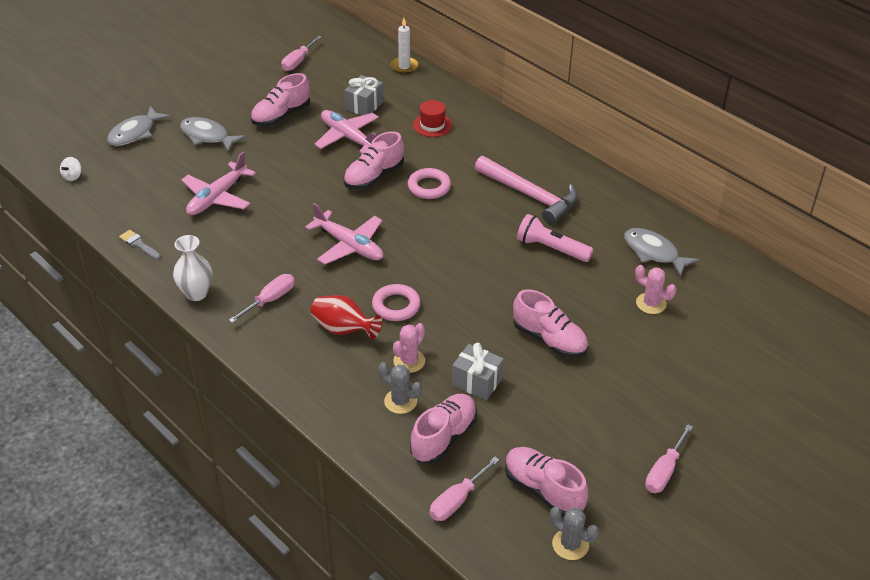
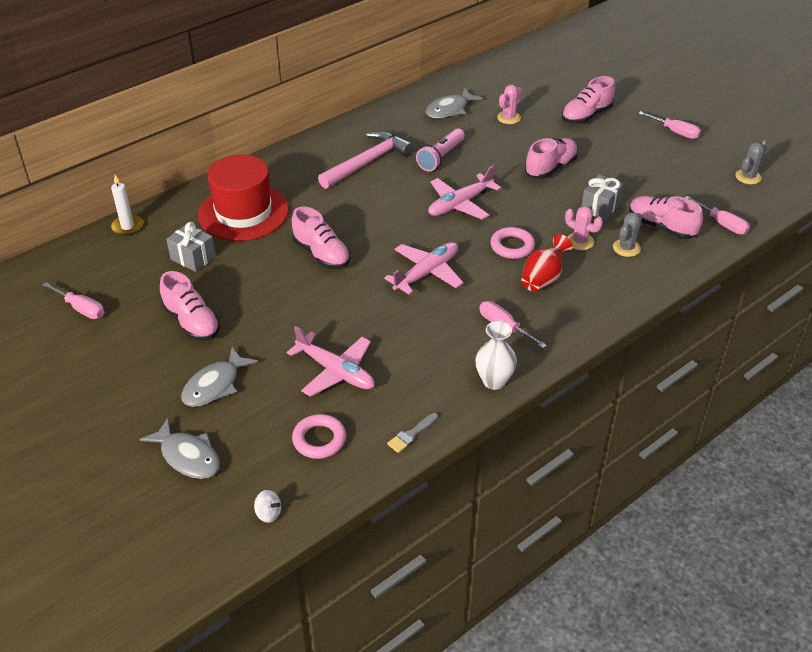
camera: 85 degrees left, 0 degrees up
pink plane [315,110,379,153] -> pink plane moved to [428,166,501,219]
pink ring [408,168,451,199] -> pink ring moved to [292,414,346,459]
red hat [413,100,452,137] -> red hat [198,154,289,241], size x2.19
pink shoe [505,447,588,517] -> pink shoe moved to [562,76,615,124]

